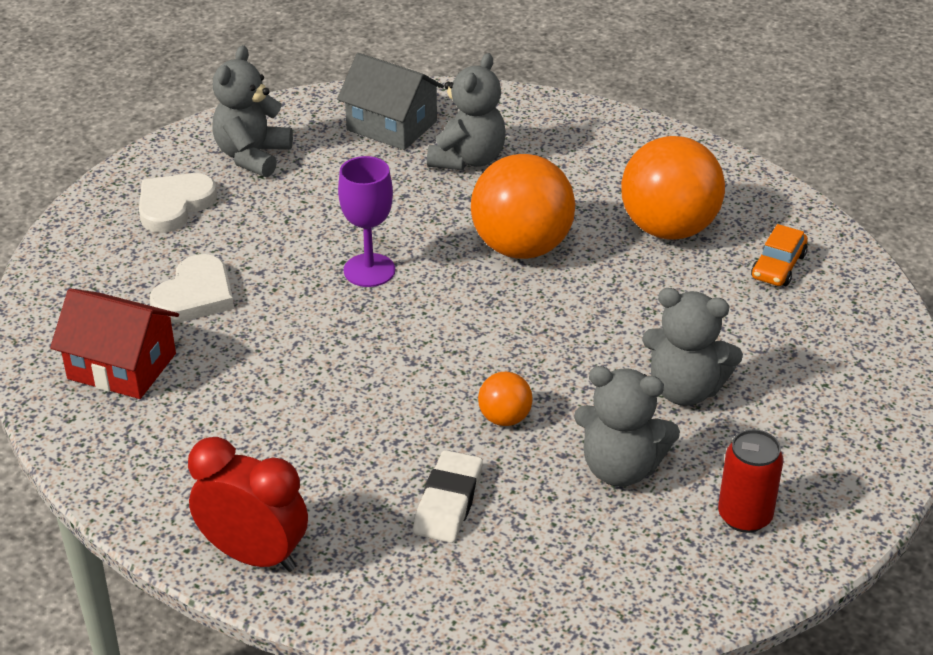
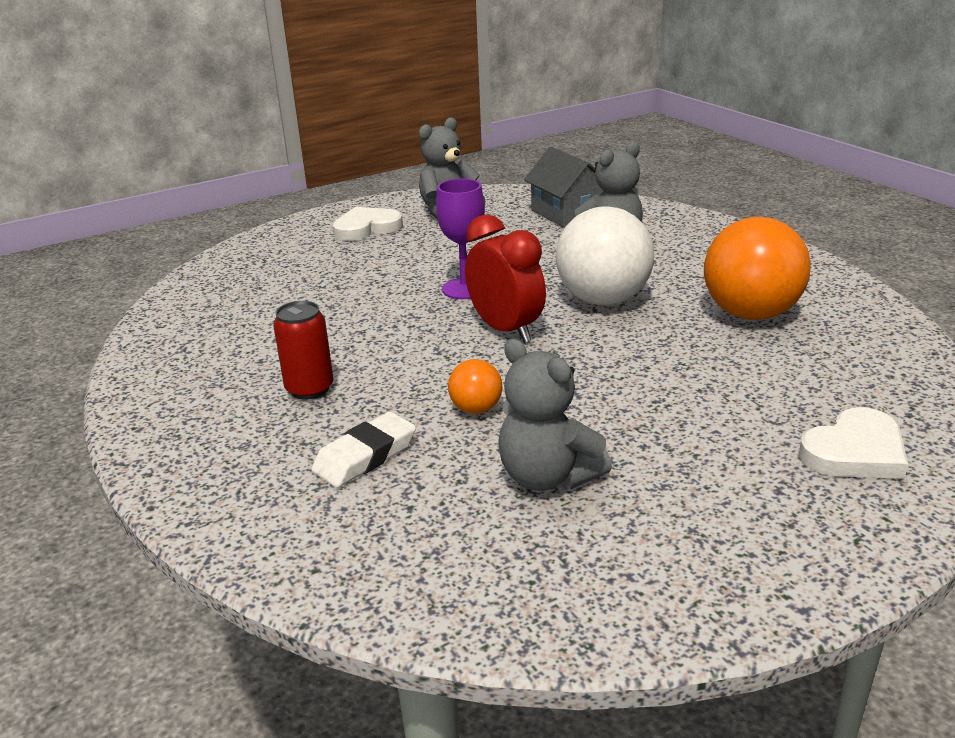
camera: 30 degrees right, 10 degrees down
red house [50,288,179,399] -> none
white heart [150,254,234,323] -> white heart moved to [799,407,908,479]
red clock [188,437,308,572] -> red clock moved to [465,215,546,342]
orange ball [471,154,576,259] -> white ball [556,206,654,305]
grey teddy bear [642,288,743,406] -> none
red can [718,429,783,533] -> red can moved to [273,301,334,400]
orange car [751,224,808,286] -> none

